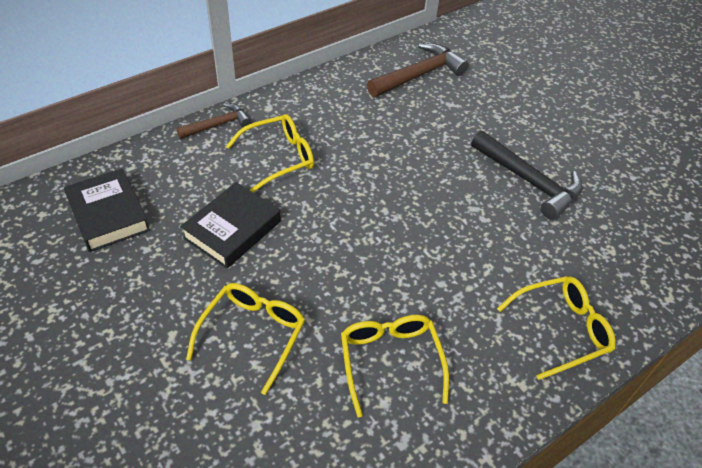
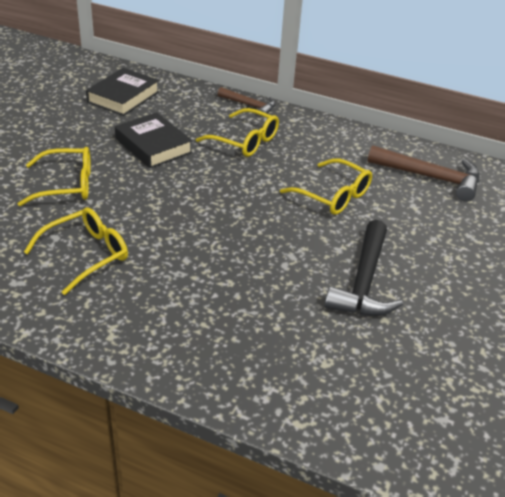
camera: 60 degrees right, 10 degrees down
black book [180,182,281,269] -> black book turned 45 degrees clockwise [115,112,192,169]
yellow glasses [497,276,616,380] -> yellow glasses moved to [280,158,372,215]

